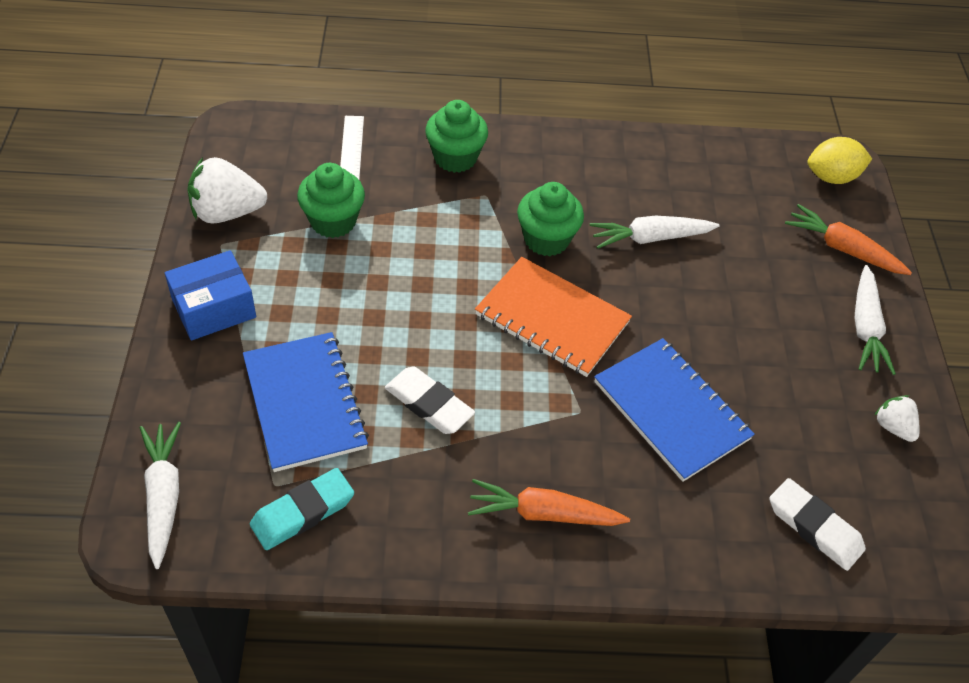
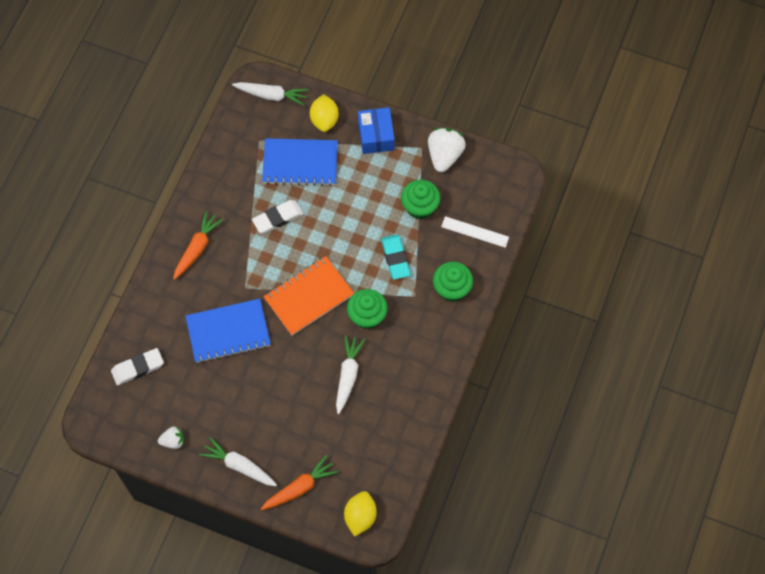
camera: 115 degrees right, 15 degrees up
turquoise eraser [250,468,354,550] -> turquoise eraser moved to [381,234,411,280]
none -> yellow lemon [310,94,339,132]

